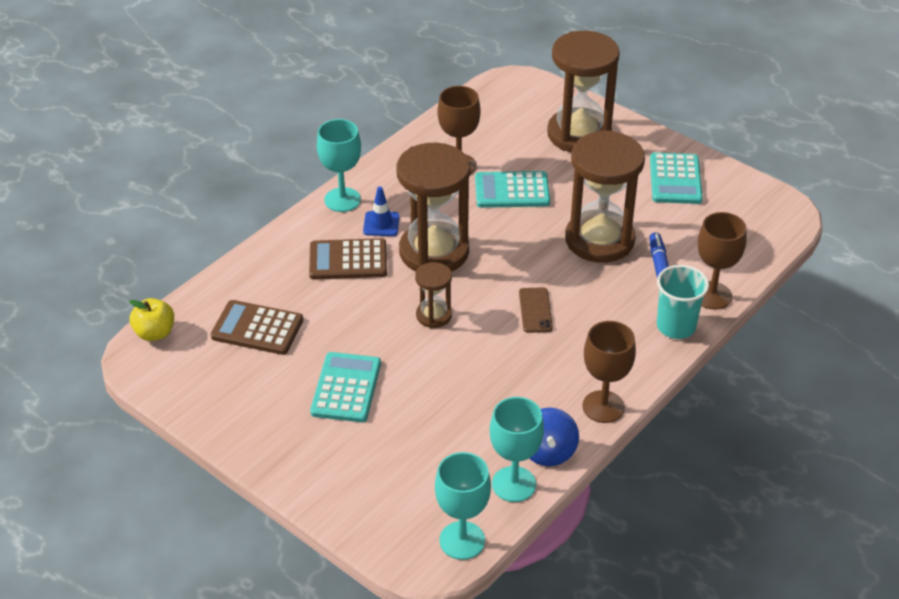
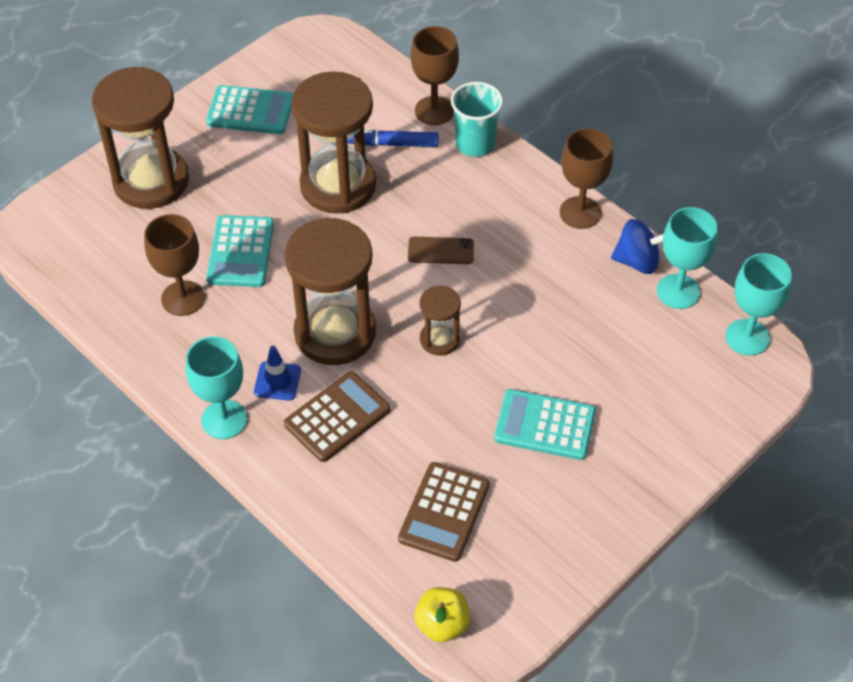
camera: 85 degrees left, 10 degrees up
brown calculator [309,238,387,280] -> brown calculator turned 135 degrees counterclockwise [284,371,390,462]

